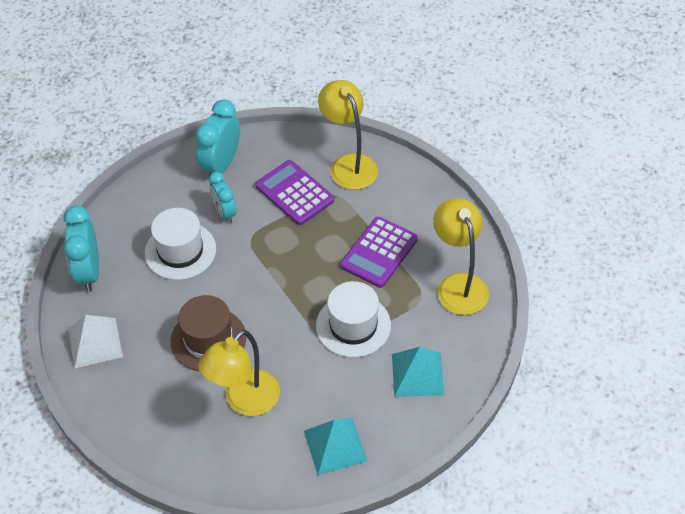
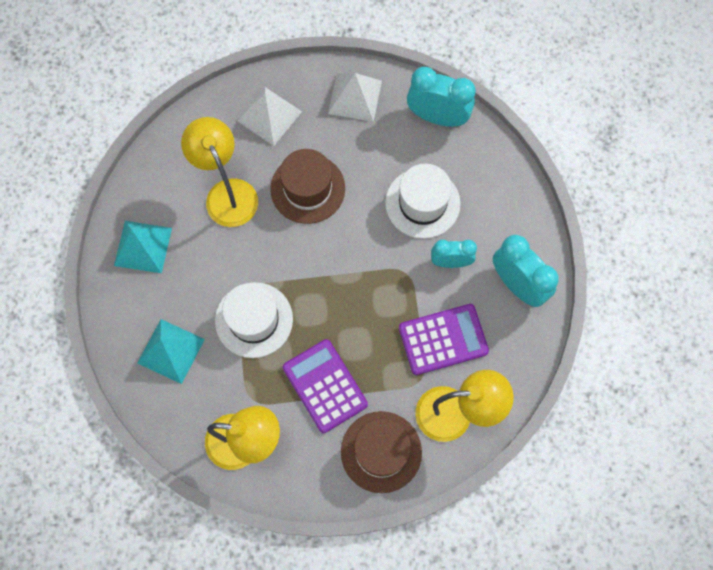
camera: 115 degrees right, 20 degrees up
none -> white pyramid [237,87,302,146]
none -> brown hat [341,411,422,493]

